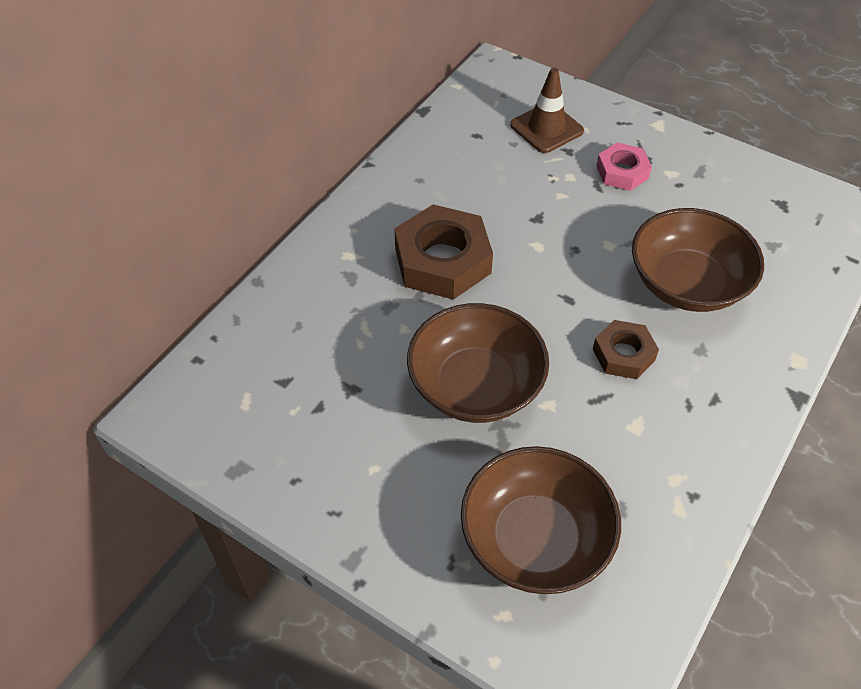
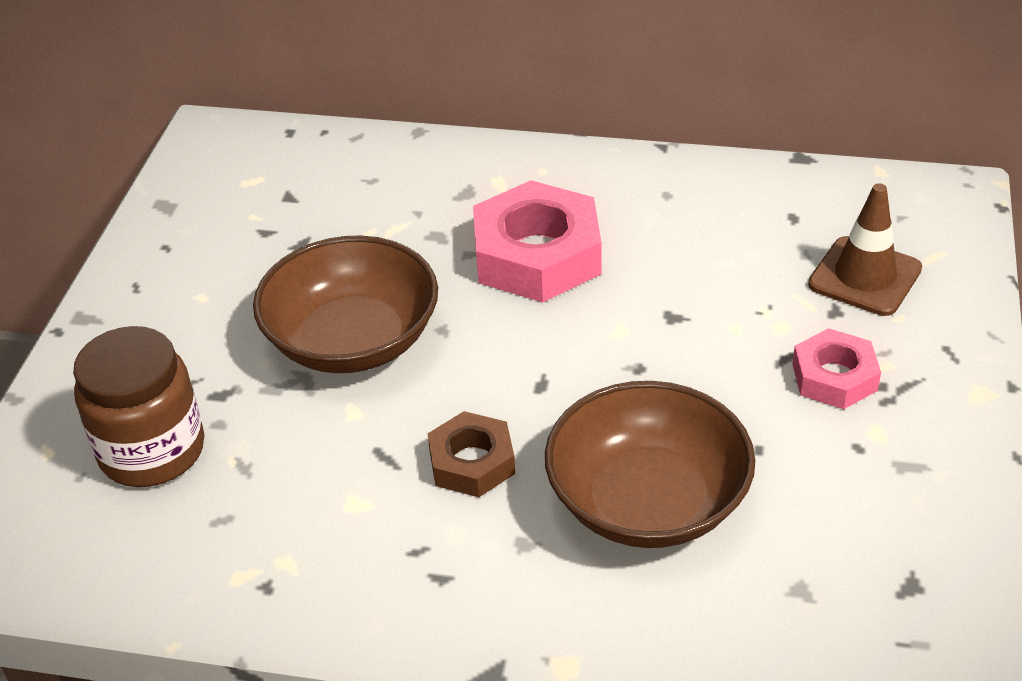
camera: 70 degrees right, 10 degrees down
brown nut [394,204,493,300] -> pink nut [473,180,601,302]
brown bowl [461,446,621,594] -> brown jar [73,326,204,487]

